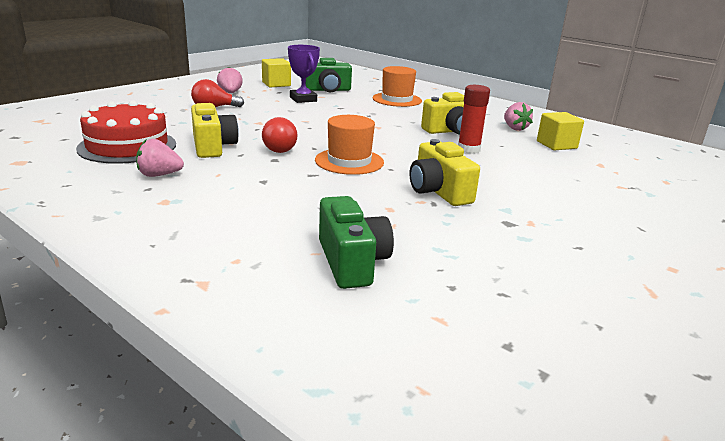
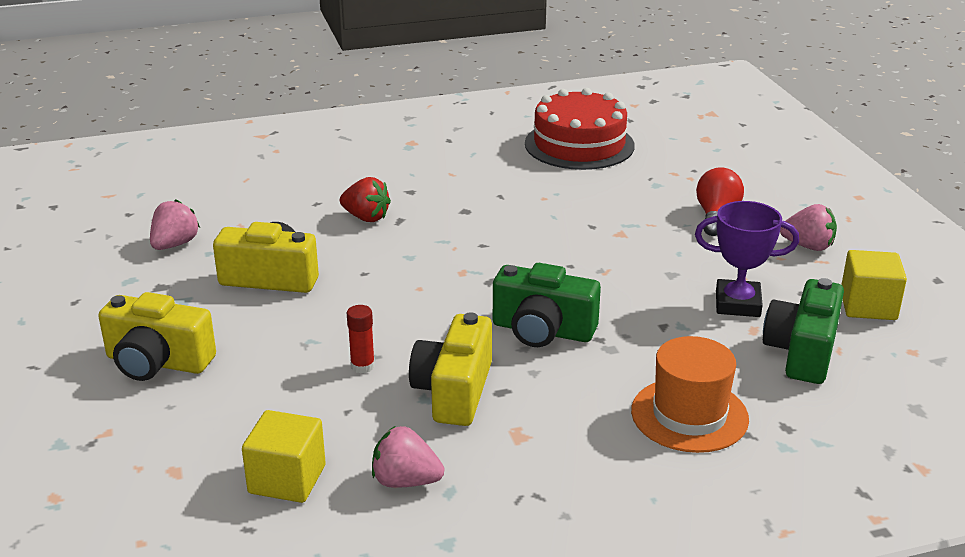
camera: 125 degrees right, 5 degrees up
pink strawberry [136,139,184,177] -> pink strawberry moved to [150,199,200,250]
yellow camera [191,103,239,158] -> yellow camera moved to [98,292,216,381]
red light bulb [262,117,297,153] -> none
orange hat [315,115,384,175] -> none
green camera [319,196,394,289] -> green camera moved to [493,263,601,347]
red glue stick [458,85,490,154] -> red glue stick [347,305,375,374], size x0.61
none -> red strawberry [340,177,391,222]

